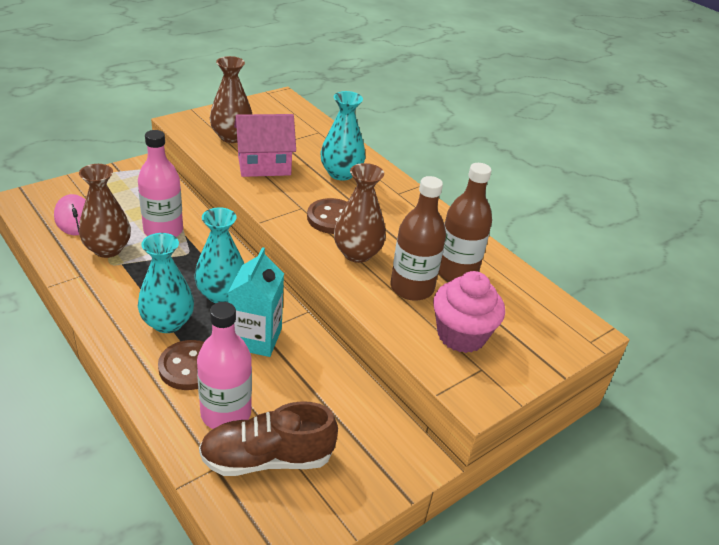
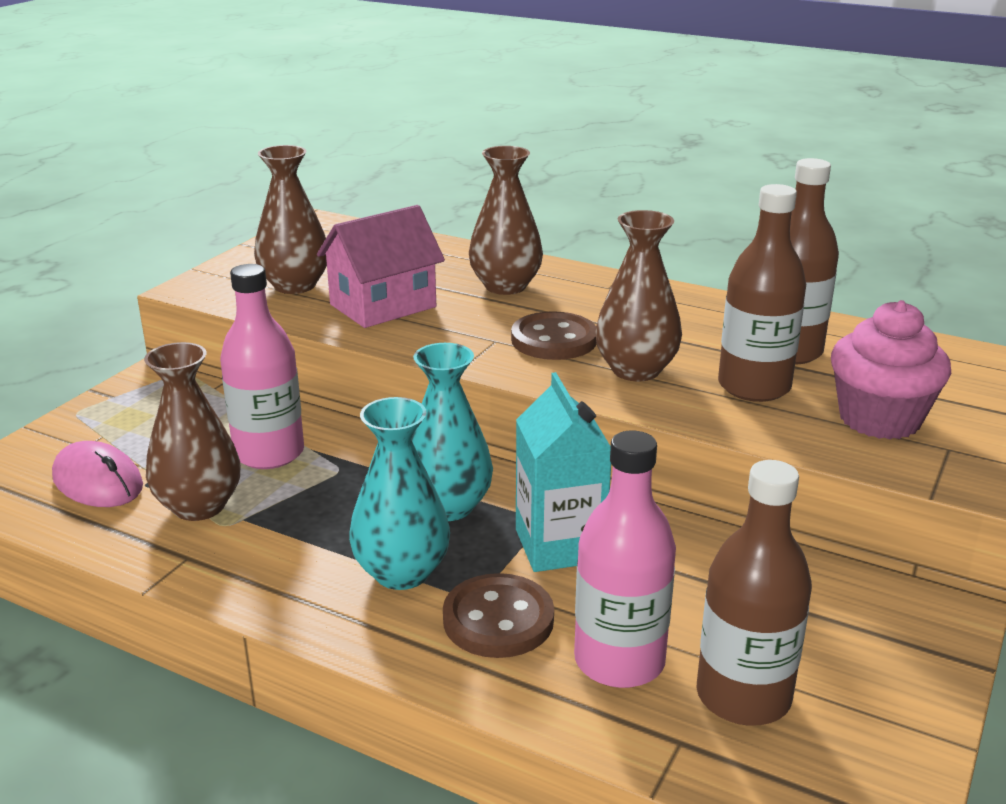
camera: 20 degrees left, 10 degrees down
brown shoe [199,401,338,476] -> brown bottle [696,460,812,726]
turquoise vase [321,91,366,181] -> brown vase [469,146,543,295]

